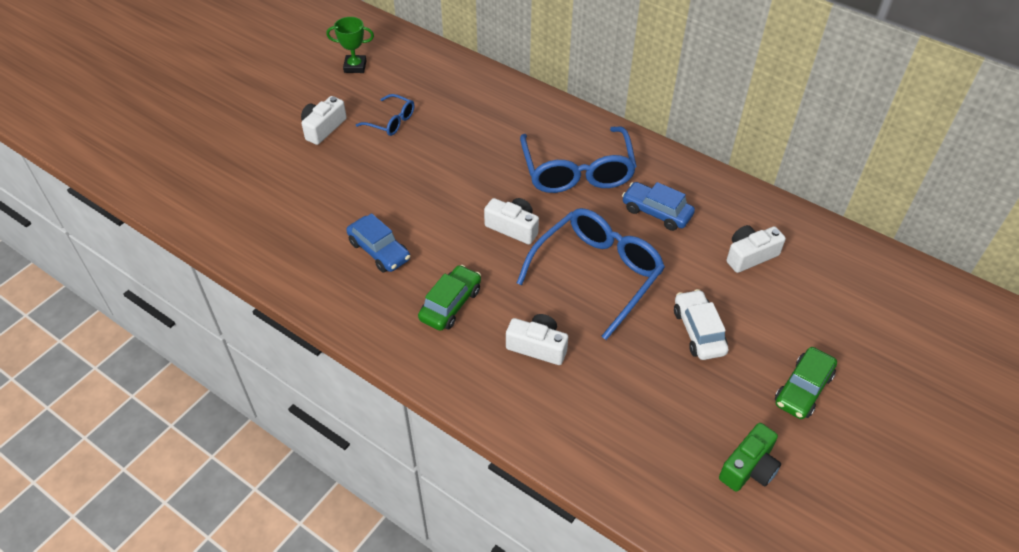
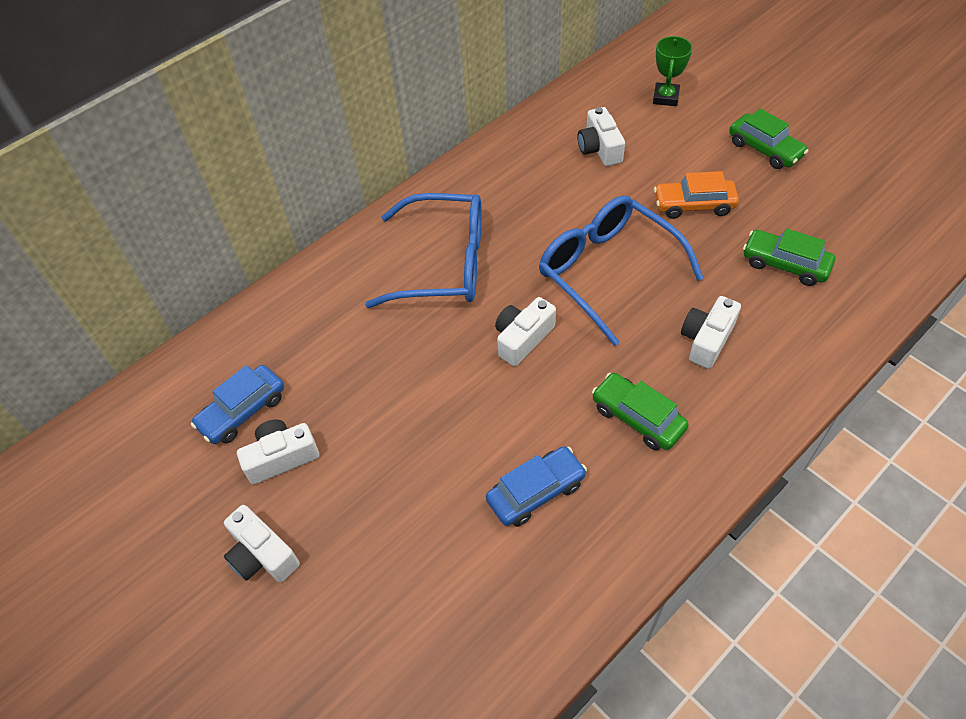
camera: 75 degrees left, 5 degrees up
green trophy [326,17,374,73] -> green trophy moved to [653,36,692,106]
blue glasses [356,94,415,136] -> white camera [237,420,319,484]
blue car [622,182,695,231] -> blue car moved to [191,365,284,444]
white car [674,289,728,360] -> orange car [654,171,739,219]
green camera [719,423,781,492] -> none
none -> green car [743,228,835,286]

